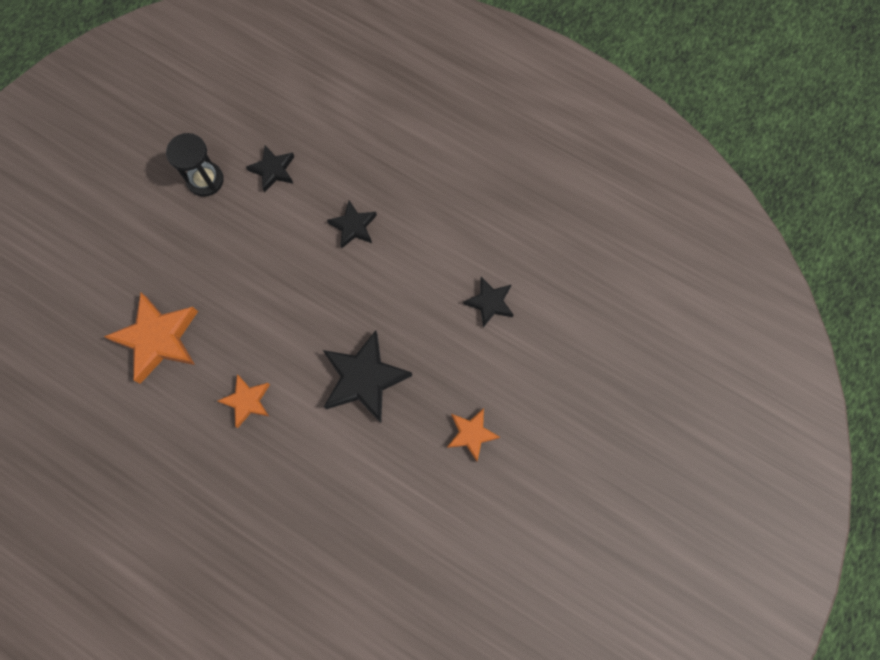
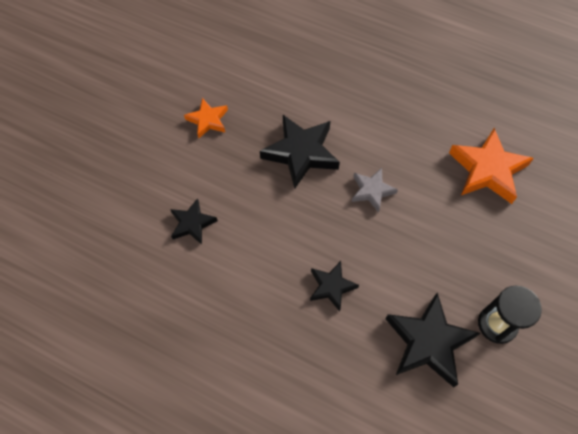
camera: 175 degrees right, 10 degrees down
orange star [218,374,270,428] -> none
black star [246,145,294,192] -> black star [386,293,480,387], size x1.75
none -> grey star [352,168,398,212]

